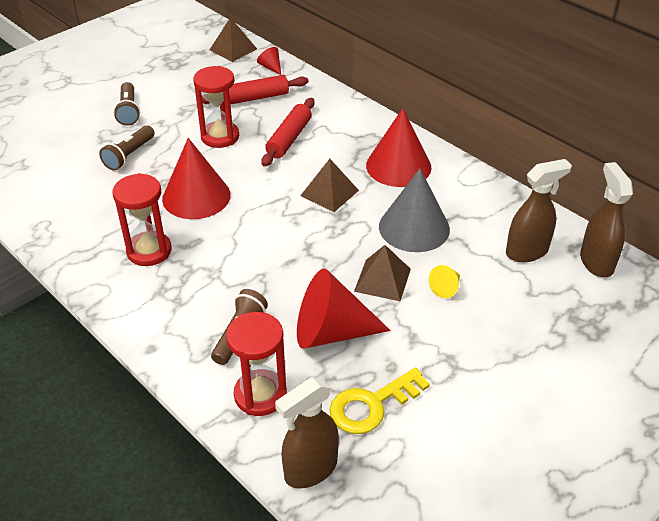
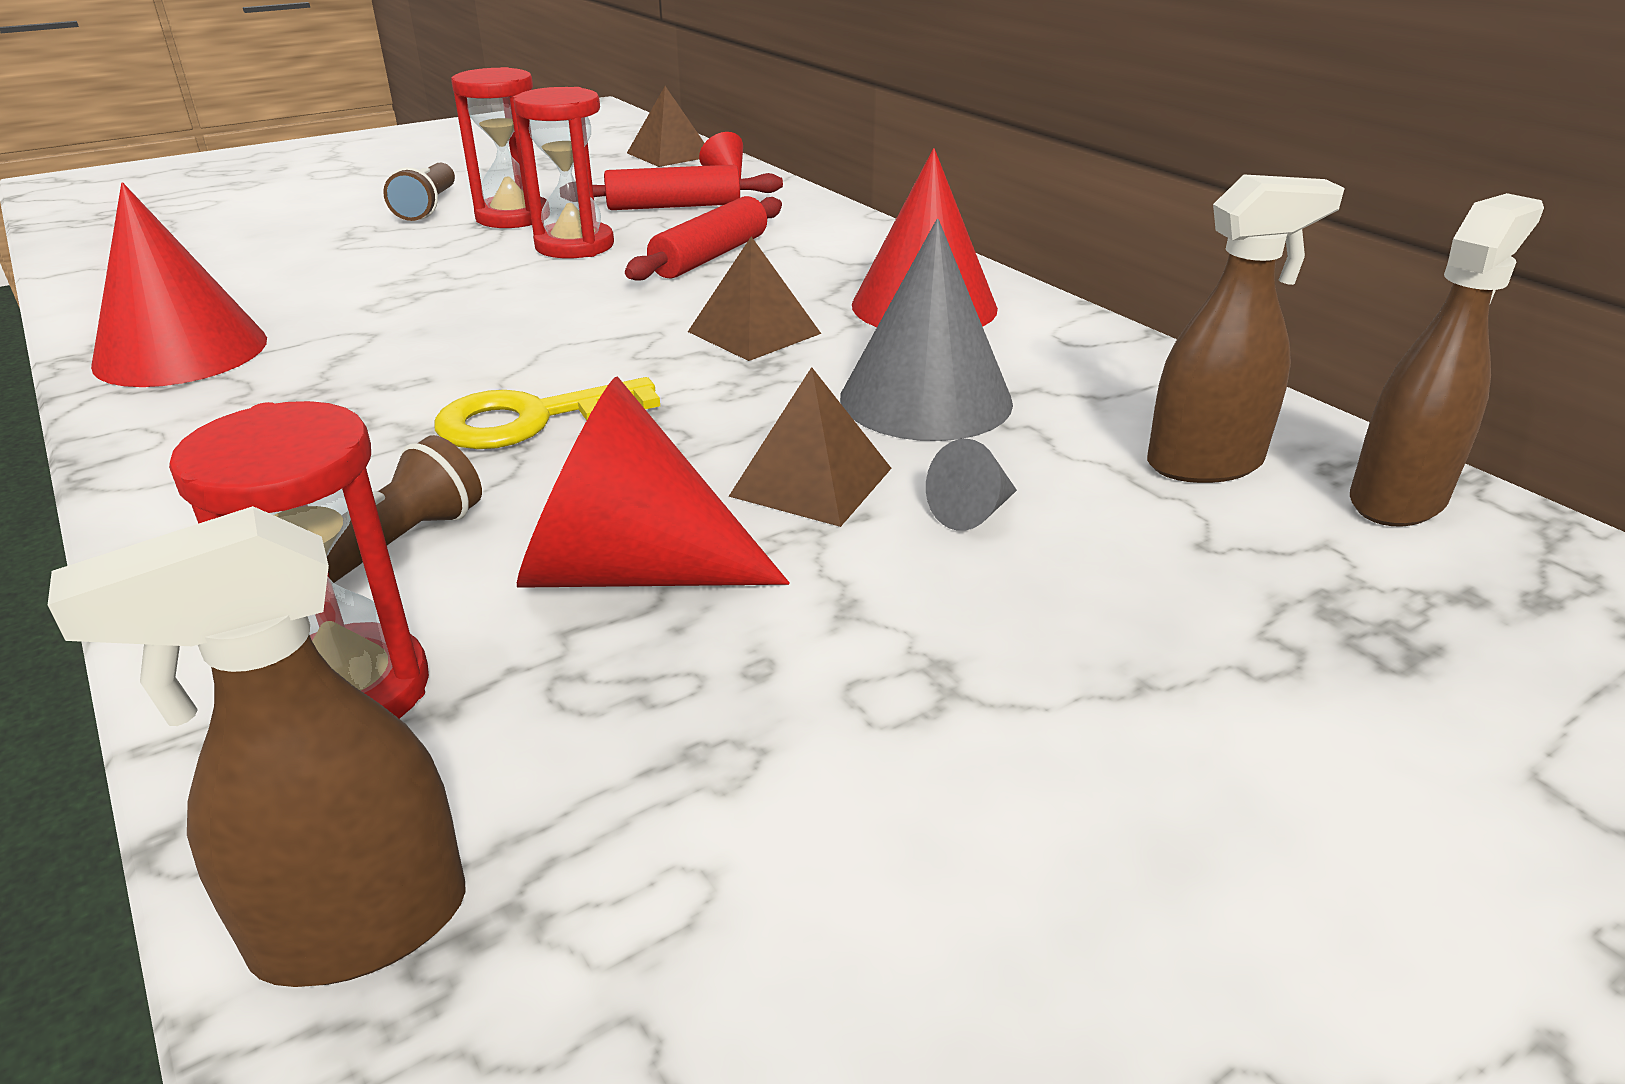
camera: 10 degrees right, 10 degrees down
brown flashlight [99,125,155,171] -> none
red hourglass [112,173,172,266] -> red hourglass moved to [451,67,547,228]
red cone [162,138,231,219] -> red cone moved to [91,182,267,387]
yellow key [329,368,430,434] -> yellow key moved to [434,377,660,449]
yellow cone [429,265,460,298] -> grey cone [926,439,1017,531]
brown spray bottle [580,162,633,277] -> brown spray bottle turned 45 degrees clockwise [1350,193,1544,526]

